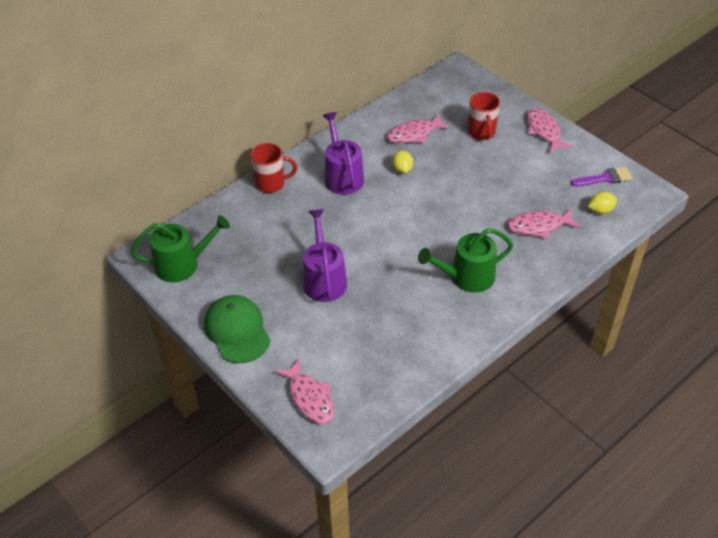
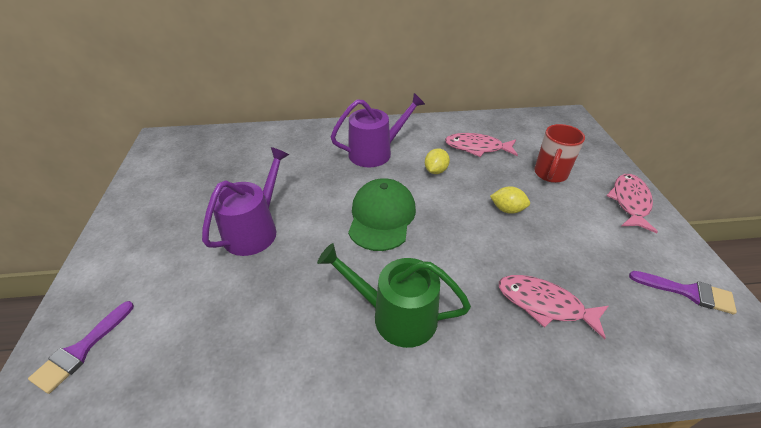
camera: 35 degrees right, 5 degrees down
green watering can [130,215,230,283] -> none
green cap [204,295,271,363] -> green cap moved to [348,178,416,251]
red mug [250,143,297,193] -> none
pink fish [275,358,335,424] -> purple brush [28,301,134,394]
purple watering can [323,112,364,195] -> purple watering can turned 45 degrees clockwise [331,93,425,167]
yellow lemon [588,192,617,214] -> yellow lemon moved to [490,186,530,214]

